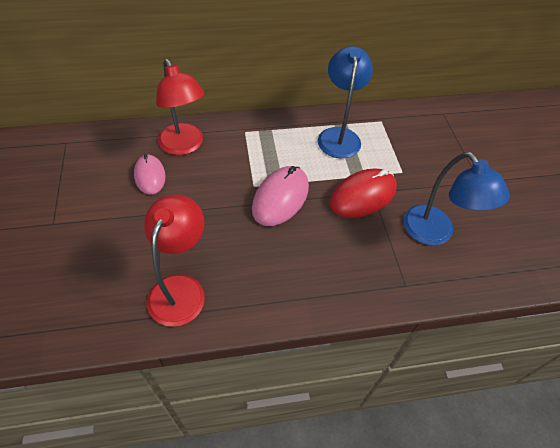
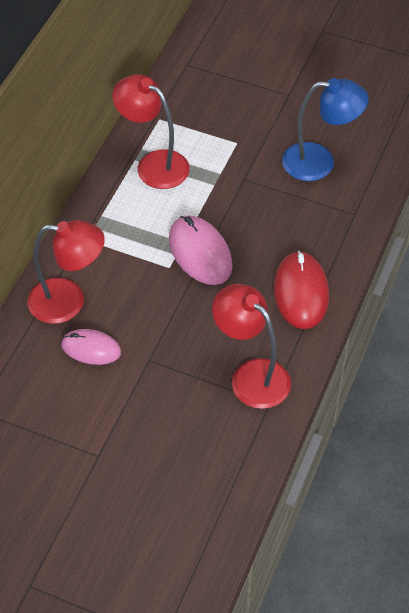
camera: 55 degrees left, 0 degrees up
blue lamp [318,46,373,158] -> red lamp [112,74,190,189]
red mouse [330,168,397,218] -> red mouse moved to [274,251,329,329]

